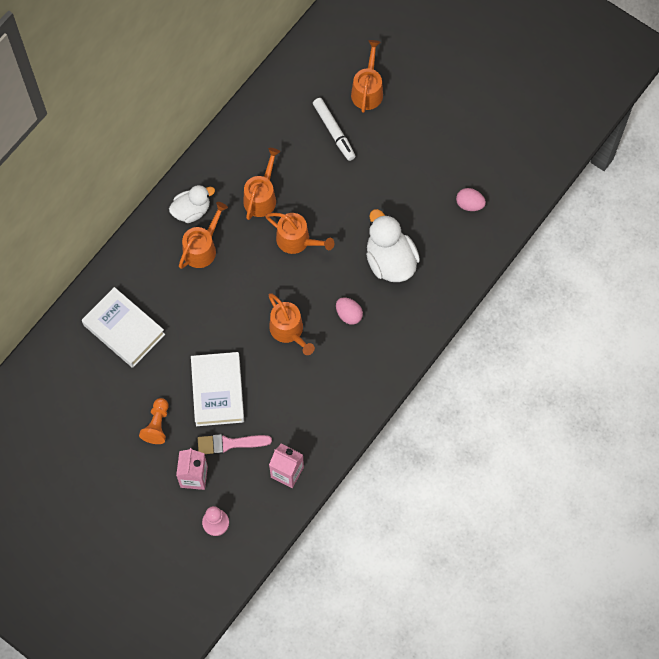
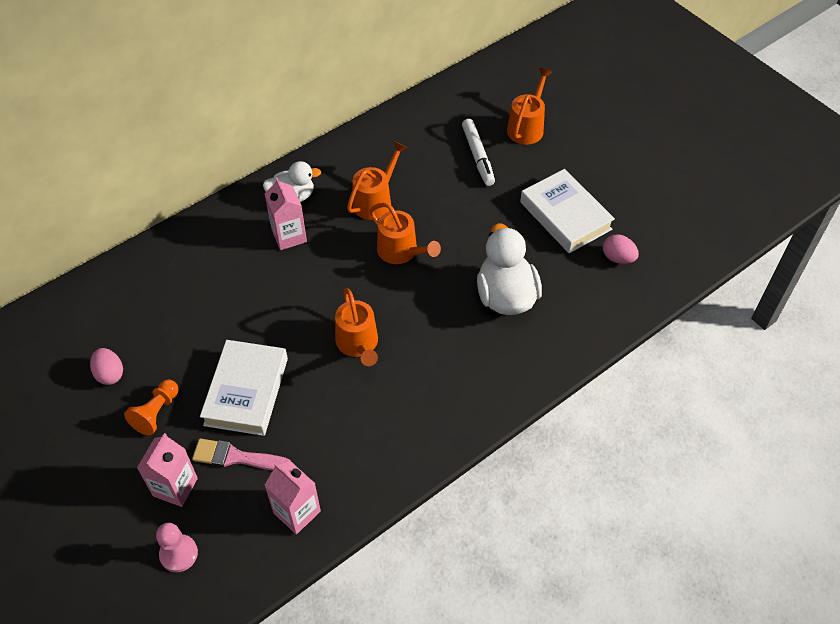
camera: 15 degrees right, 15 degrees down
white book [82,287,165,368] -> white book moved to [520,169,615,253]
orange watering can [179,202,228,269] -> pink carton [265,177,307,250]
pink egg [336,297,363,325] -> pink egg moved to [90,348,123,385]

